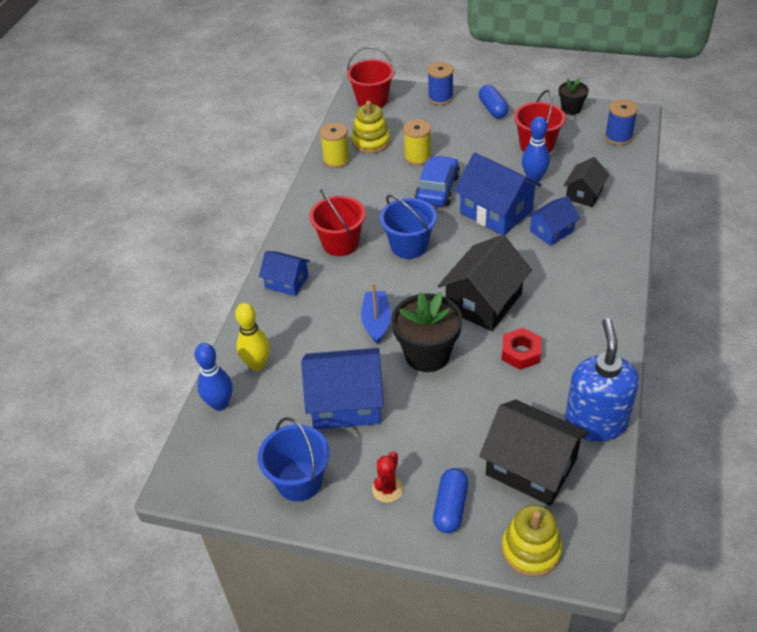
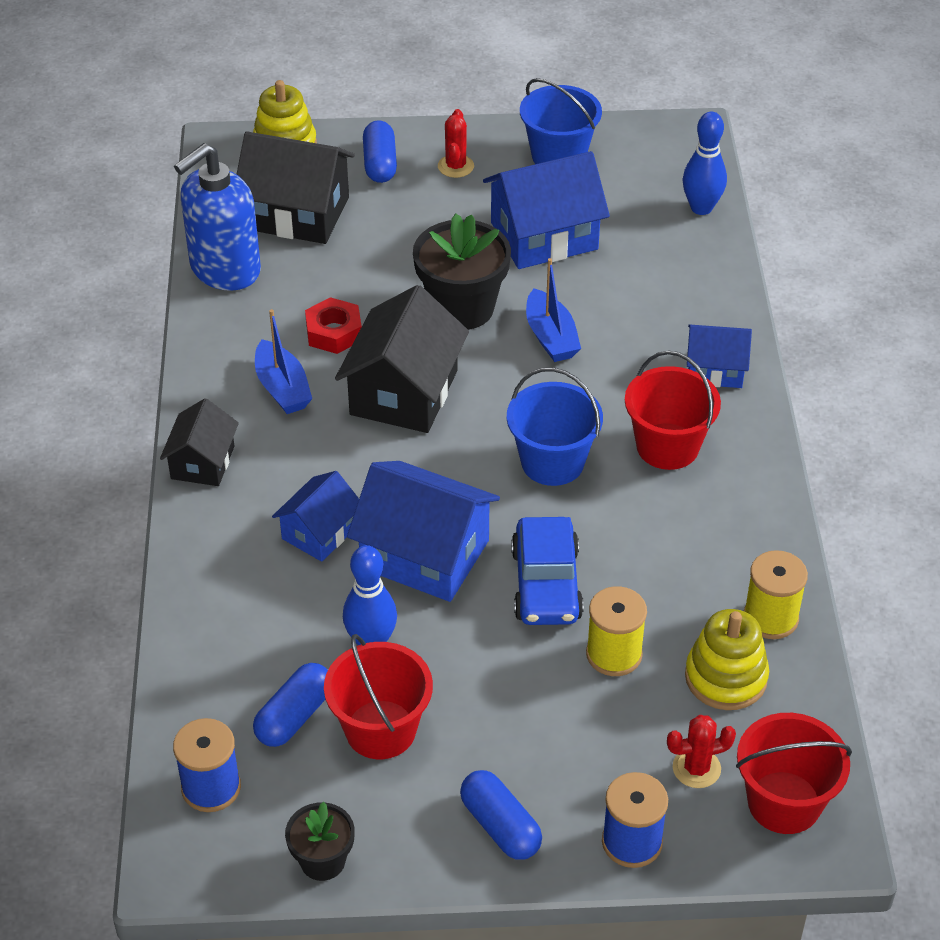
camera: 160 degrees right, 0 degrees up
yellow bowling pin [235,303,270,371] -> none
black house [563,157,609,207] -> black house moved to [160,398,239,486]
blue soap dispenser [565,318,639,442] -> blue soap dispenser turned 60 degrees clockwise [174,143,261,291]
none -> blue capsule [253,663,328,747]
none -> blue boat [255,309,312,414]
none -> red cactus [667,715,736,788]

